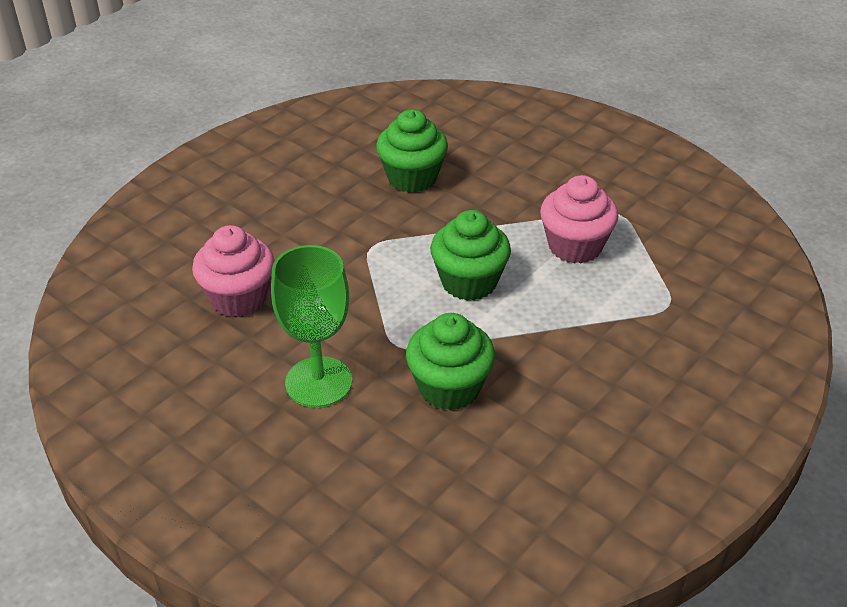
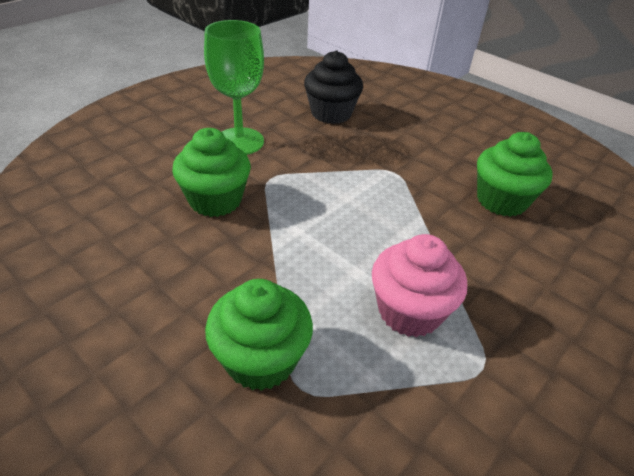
camera: 90 degrees right, 0 degrees up
pink cupcake [192,225,275,317] -> black cupcake [304,50,363,124]
green cupcake [430,210,511,301] -> green cupcake moved to [205,279,313,391]

